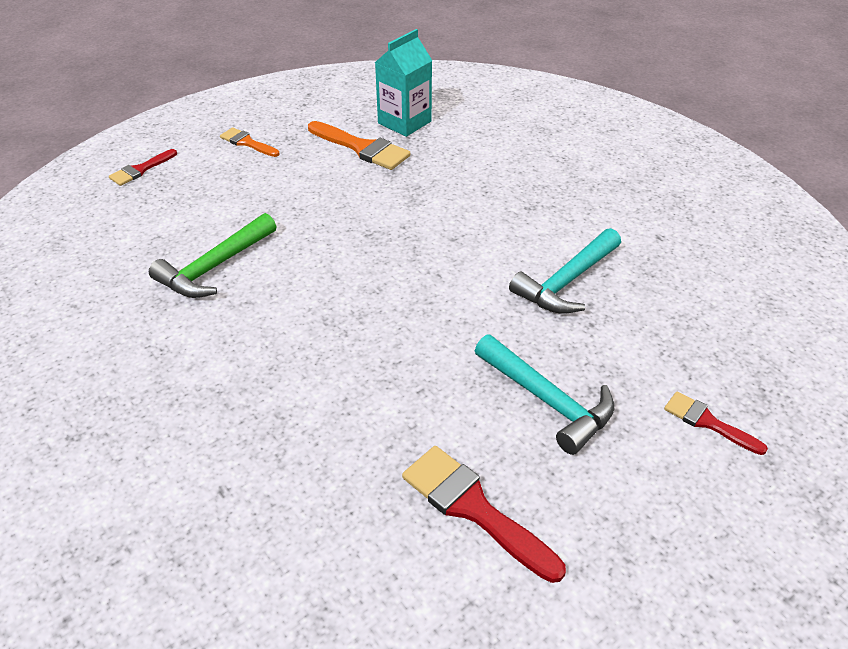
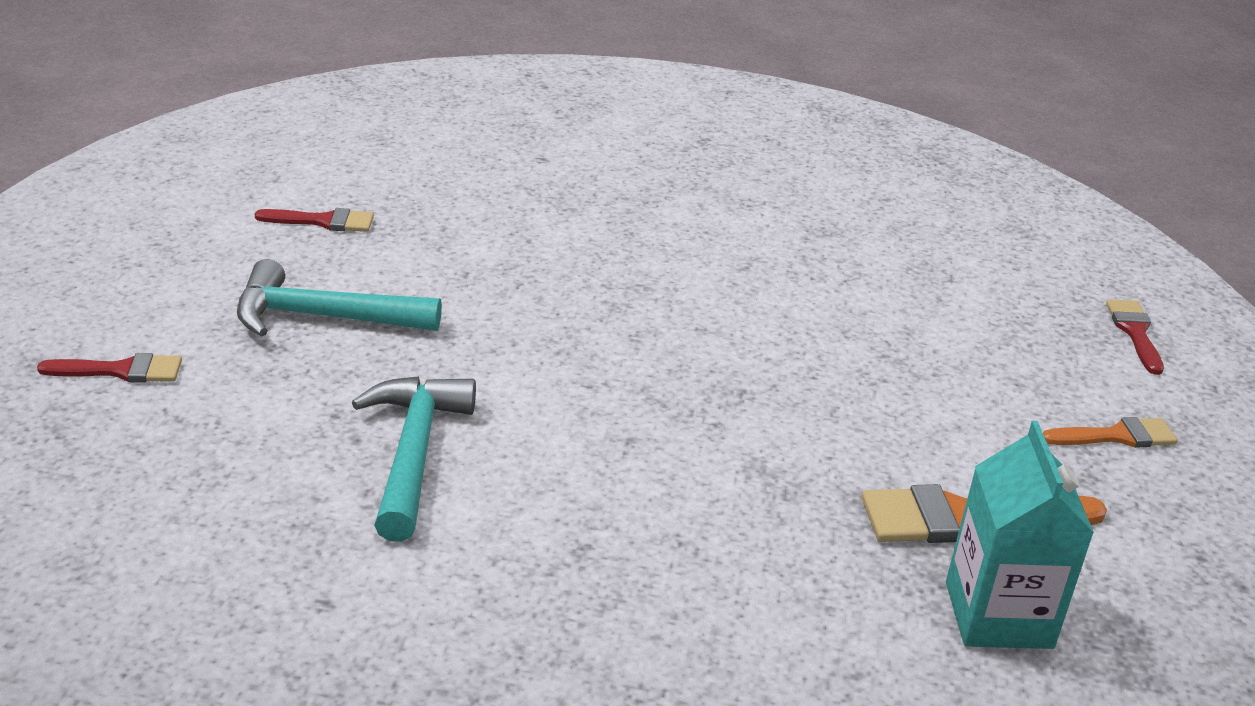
camera: 135 degrees right, 10 degrees down
green hammer [149,213,277,298] -> none
red brush [402,446,566,583] -> red brush [255,208,374,232], size x0.60

